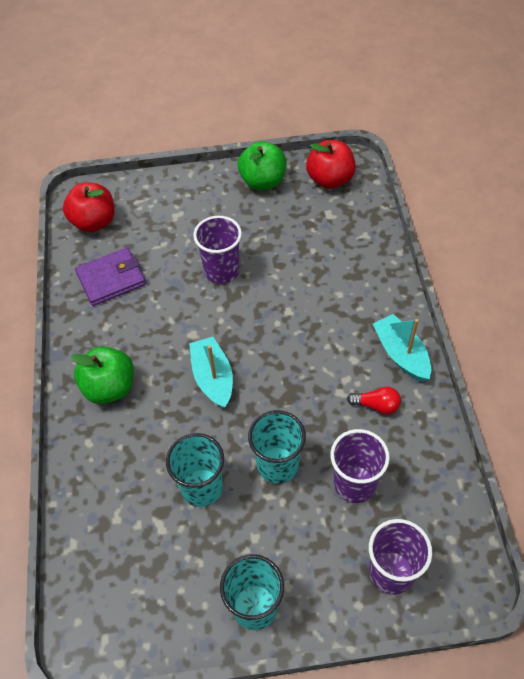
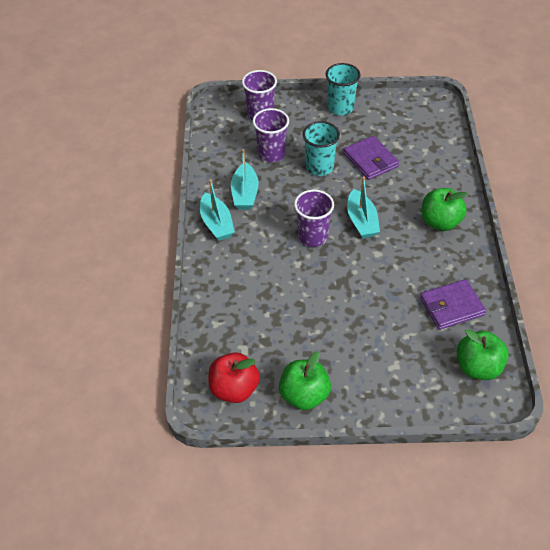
camera: 175 degrees left, 5 degrees down
red apple [63,183,115,232] -> green apple [456,329,509,380]
turquoise cup [166,433,224,507] -> purple wallet [344,136,399,180]
purple cup [193,216,242,284] -> purple cup moved to [294,190,334,247]
red light bulb [347,387,401,414] -> turquoise boat [231,149,259,210]

